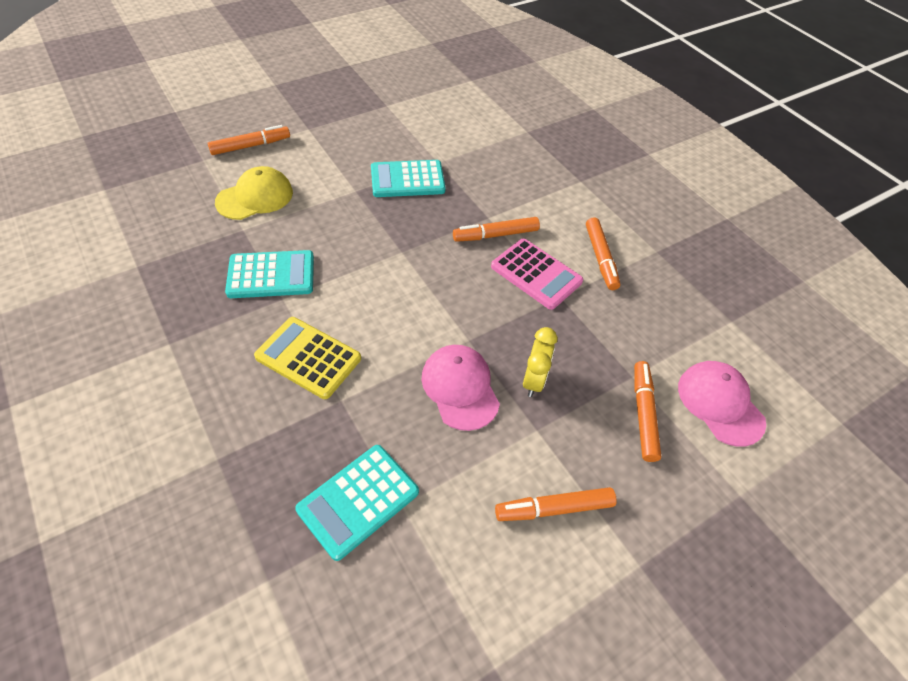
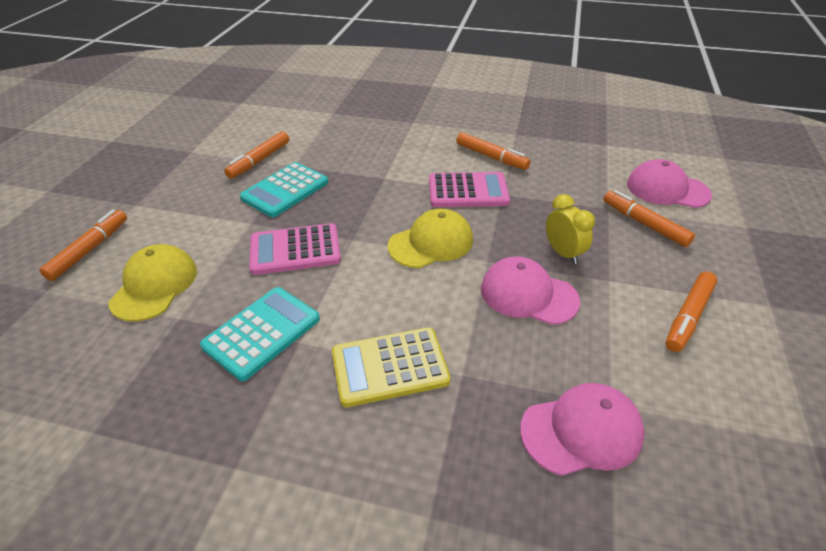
camera: 40 degrees left, 10 degrees down
turquoise calculator [295,445,419,561] -> pink cap [520,383,645,476]
orange marker [453,217,540,242] -> orange marker moved to [224,131,289,179]
none -> pink calculator [249,223,341,275]
none -> yellow cap [388,209,473,268]

